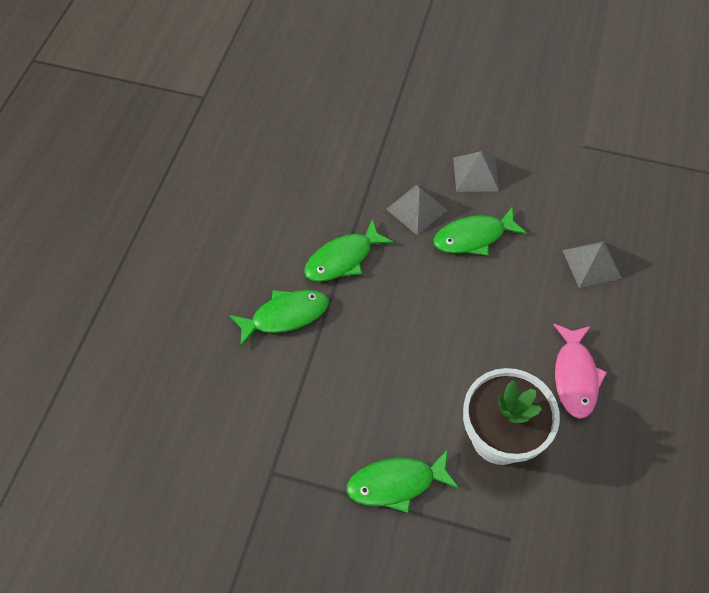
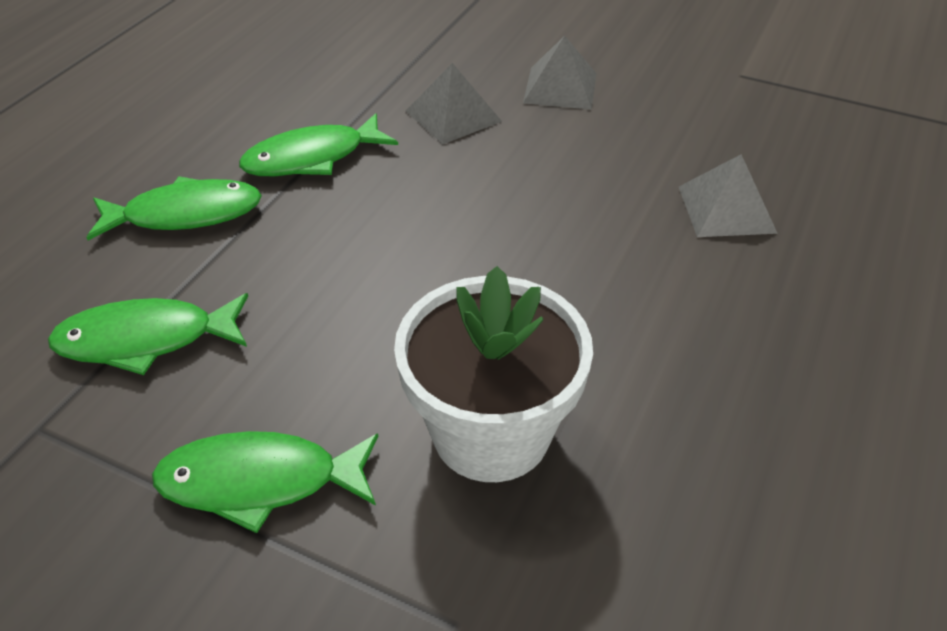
camera: 10 degrees right, 15 degrees down
green fish [433,206,527,256] -> green fish moved to [48,293,248,375]
pink fish [554,324,607,419] -> none

